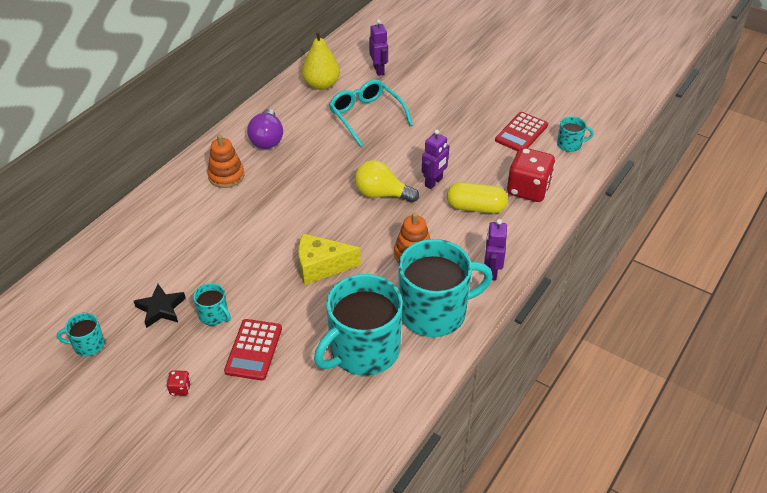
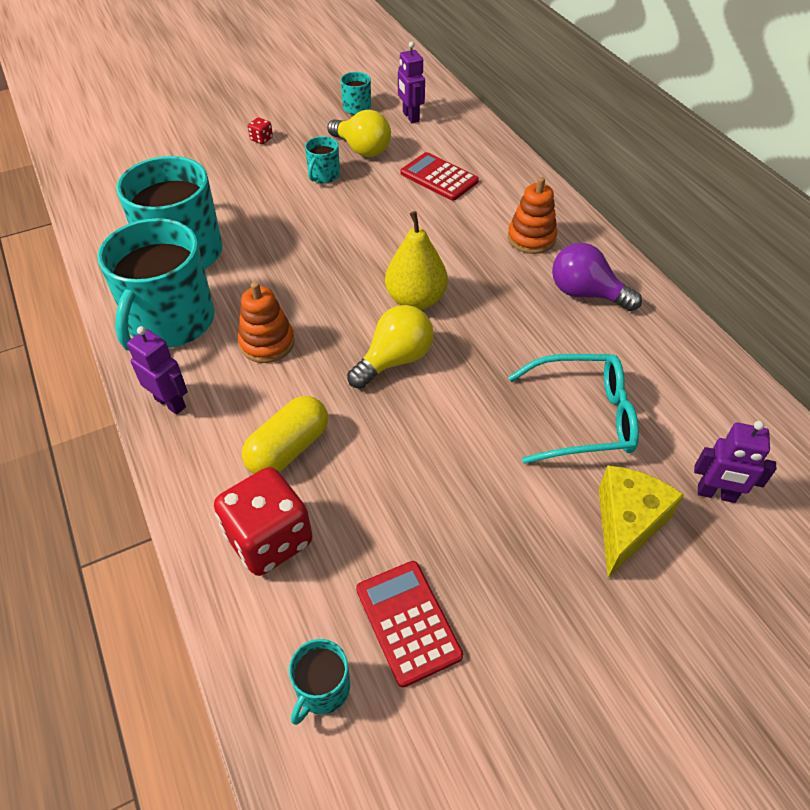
camera: 120 degrees right, 5 degrees up
black star [134,284,186,328] -> yellow light bulb [327,110,391,157]
turquoise mug [193,283,231,326] -> turquoise mug turned 45 degrees counterclockwise [305,136,340,183]
red calculator [224,319,282,381] -> red calculator moved to [400,152,479,201]
yellow cheese [298,234,361,285] -> yellow cheese moved to [599,465,684,578]
yellow pear [302,30,340,90] -> yellow pear moved to [385,211,448,310]
purple robot [422,129,449,189] -> purple robot moved to [398,41,425,123]

